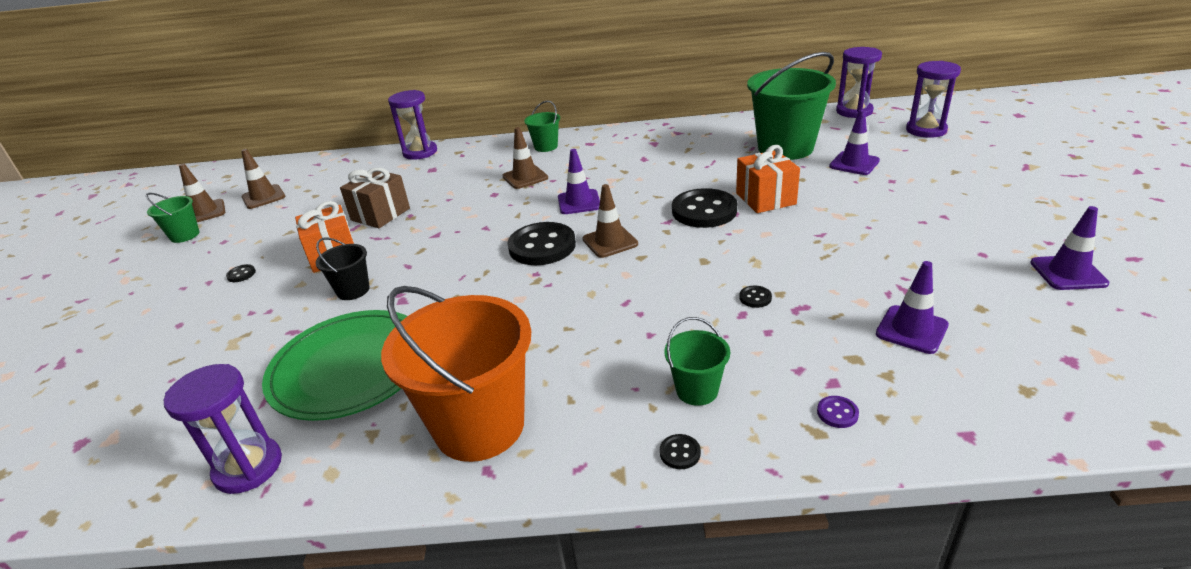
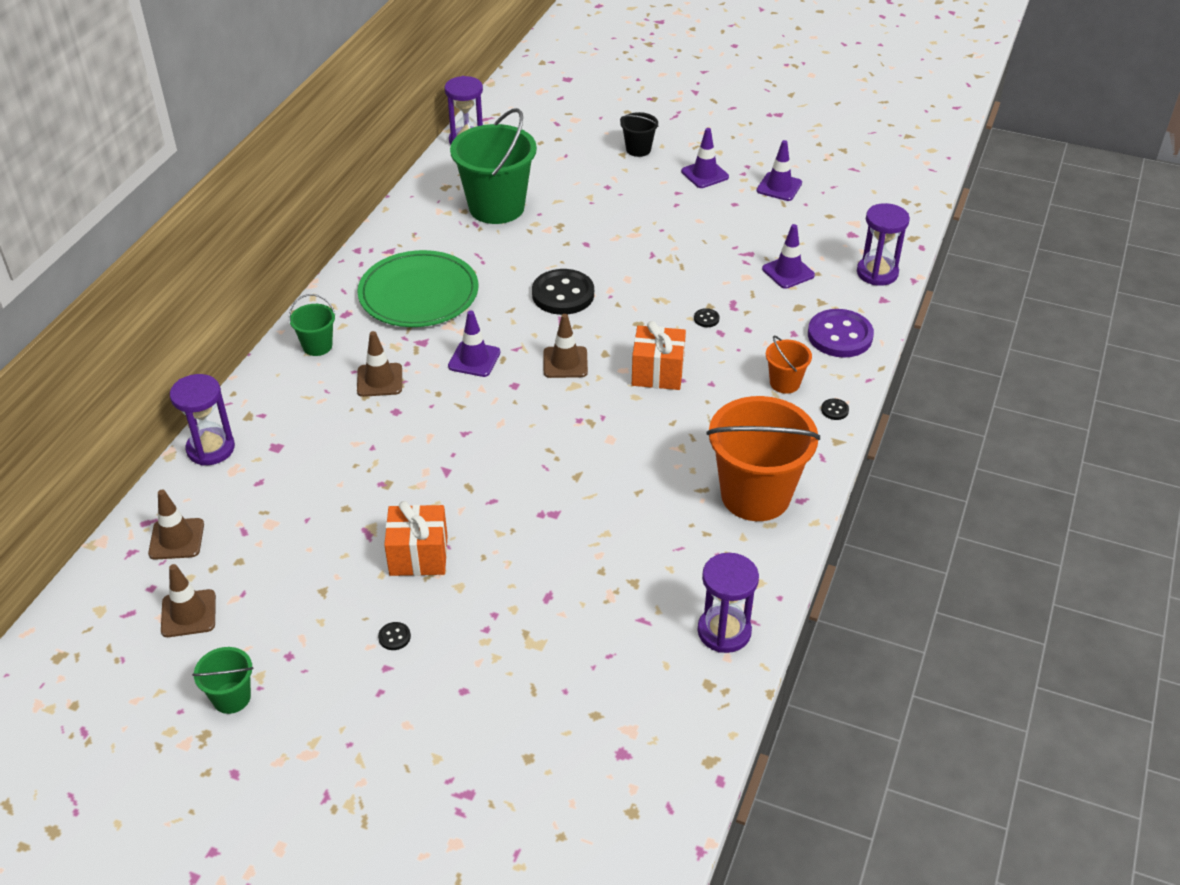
camera: 70 degrees left, 10 degrees up
brown traffic cone [179,163,225,222] -> brown traffic cone moved to [148,490,204,560]
green plate [262,310,407,421] -> green plate moved to [357,250,478,327]
black bucket [316,237,370,300] -> black bucket moved to [620,112,658,157]
brown gift [340,168,410,228] -> none
black button [507,222,576,265] -> none
green bucket [664,317,730,406] -> orange bucket [766,336,812,394]
orange gift [736,145,800,213] -> orange gift moved to [632,321,686,390]
purple button [817,396,859,428] -> purple button [808,309,874,358], size x2.50
purple traffic cone [829,110,880,175] -> purple traffic cone moved to [681,128,729,188]
purple hourglass [906,61,961,138] -> purple hourglass moved to [857,203,910,286]

